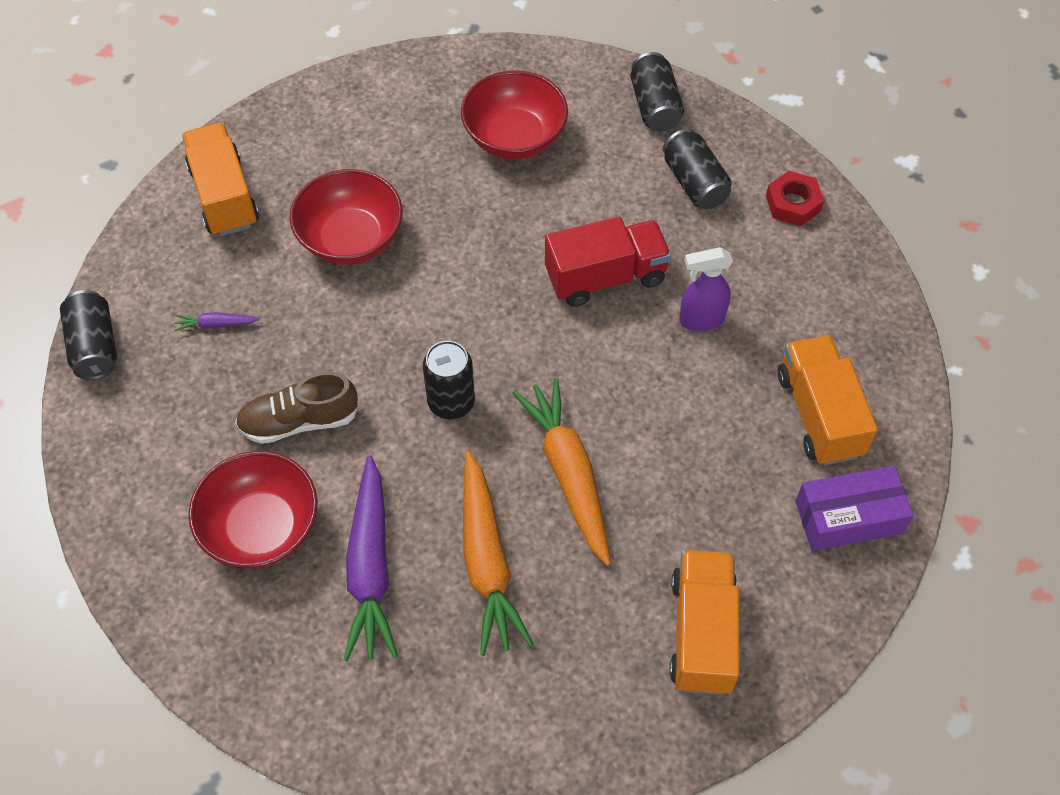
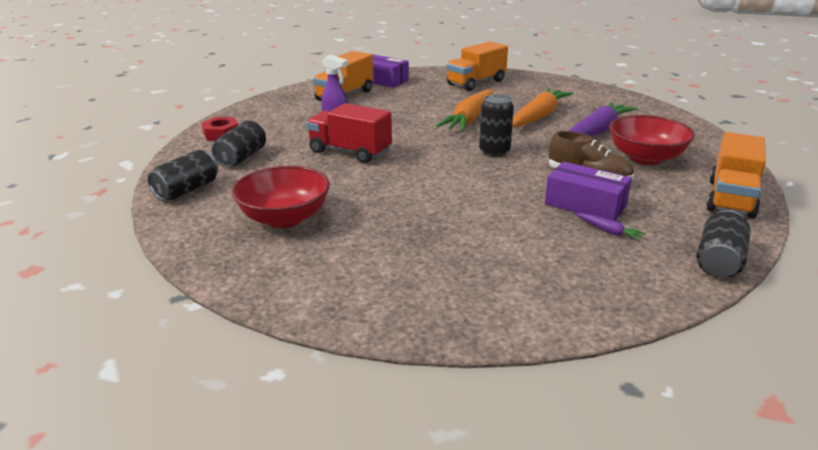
camera: 135 degrees left, 30 degrees down
orange truck [182,123,259,236] -> orange truck moved to [706,132,766,218]
red bowl [290,169,403,265] -> none
none -> purple box [545,162,632,221]

